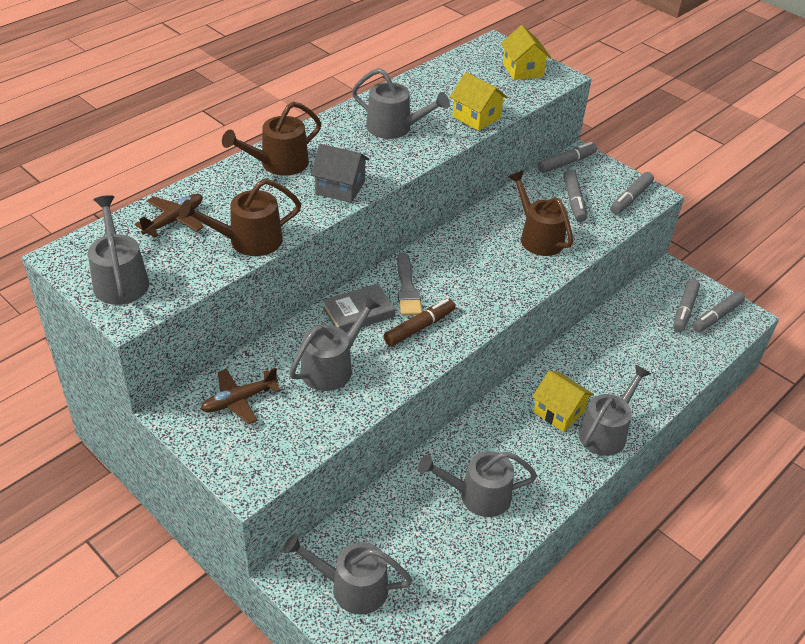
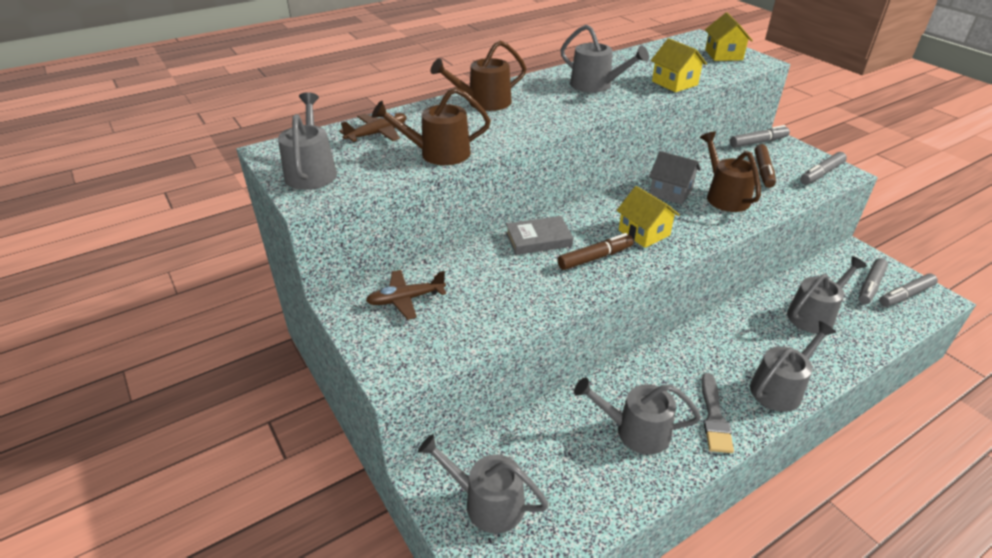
camera: 15 degrees right, 5 degrees down
grey watering can [289,296,381,391] -> grey watering can moved to [787,256,867,334]
grey house [311,144,369,203] -> grey house moved to [649,151,701,205]
grey brush [397,253,422,316] -> grey brush moved to [701,373,734,453]
yellow house [532,370,594,432] -> yellow house moved to [617,186,680,248]
grey marker [563,169,587,222] -> brown marker [755,144,776,188]

